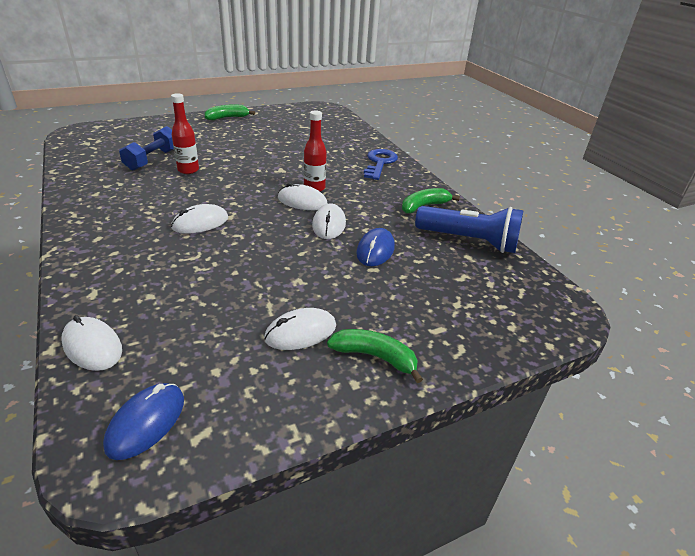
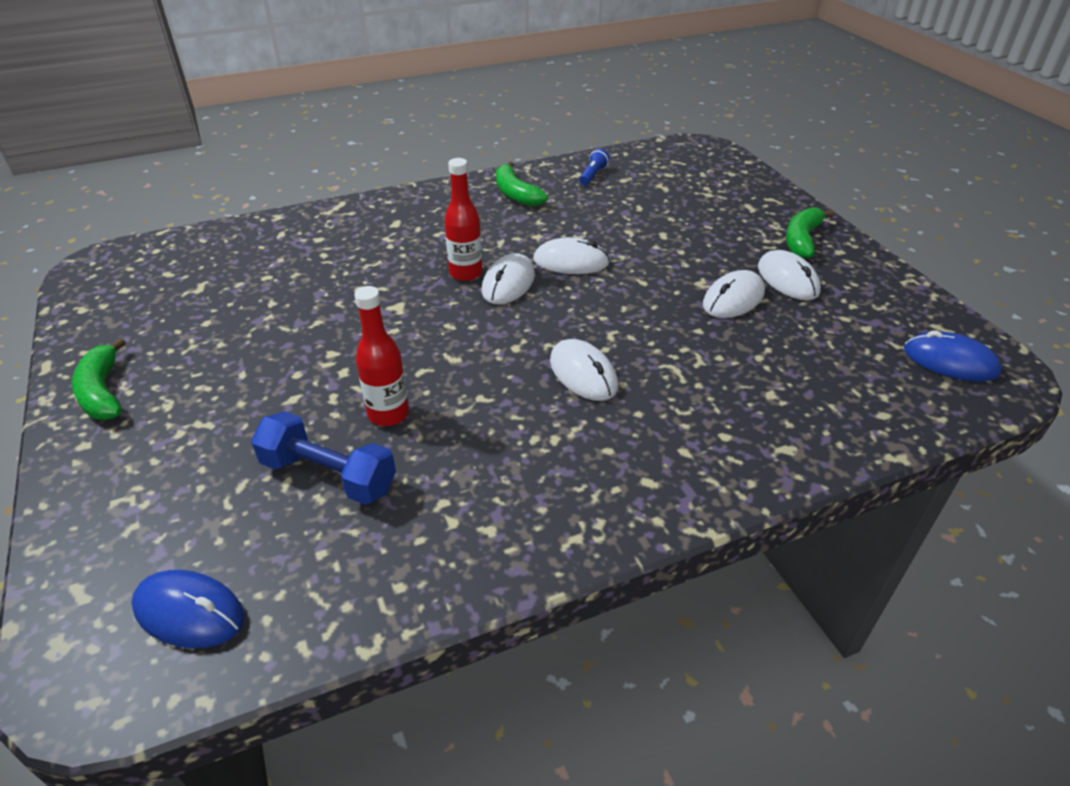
camera: 85 degrees left, 5 degrees up
white mouse [61,315,122,371] -> white mouse moved to [703,270,765,318]
blue mouse [356,228,395,266] -> blue mouse moved to [131,570,244,649]
blue key [364,149,398,180] -> none
blue flashlight [415,206,523,253] -> blue flashlight [580,149,610,185], size x0.41

